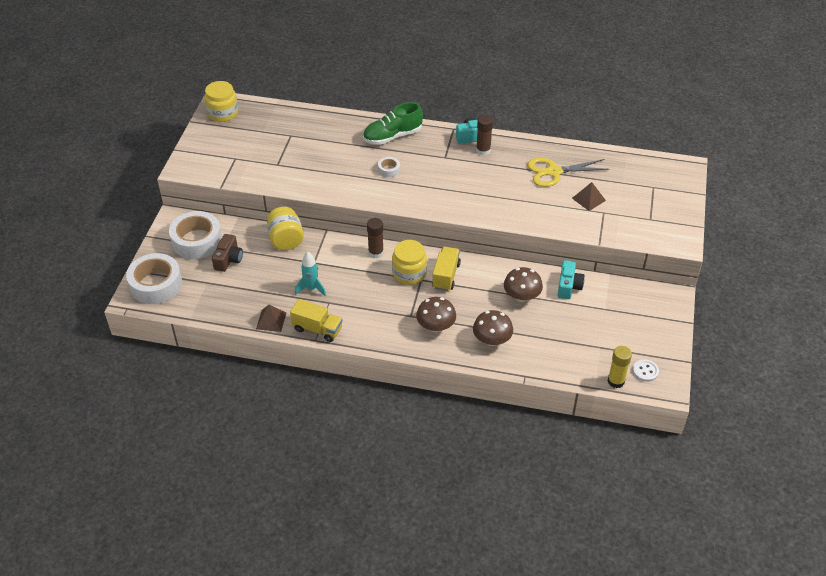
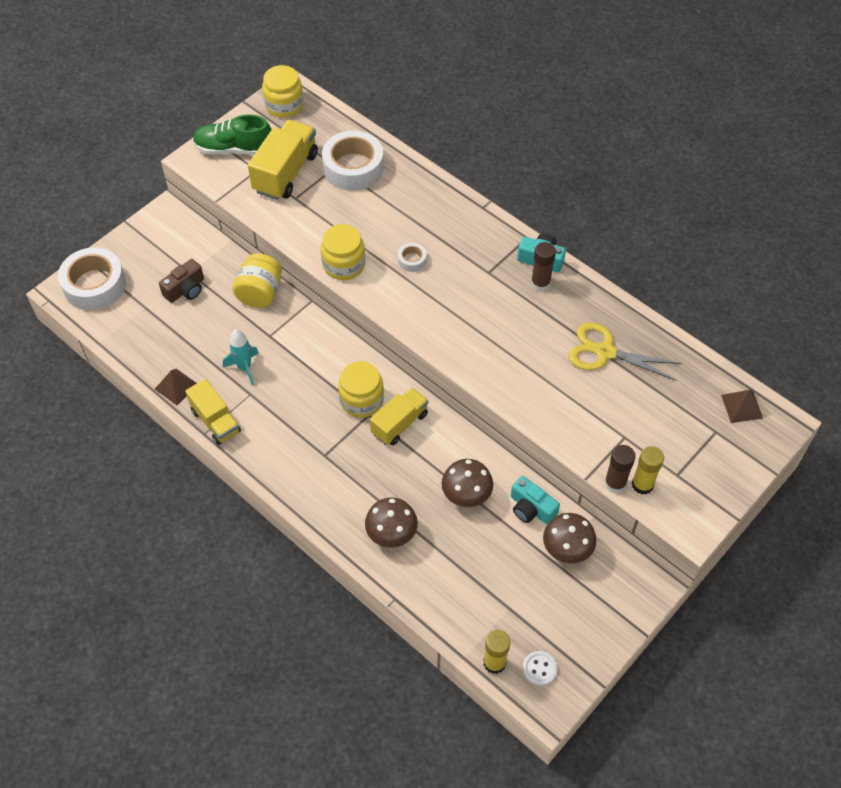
camera: 30 degrees right, 10 degrees up
white tape [169,211,222,259] -> white tape moved to [322,131,384,191]
green shoe [363,102,423,145] -> green shoe moved to [193,114,272,155]
brown glue stick [367,218,384,258] -> brown glue stick moved to [604,445,636,493]
brown mushroom [416,297,456,332] -> brown mushroom moved to [543,513,596,564]
turquoise camera [558,260,585,299] -> turquoise camera turned 90 degrees clockwise [511,476,560,525]
brown pyramid [572,182,606,211] -> brown pyramid moved to [721,390,763,423]
none -> yellow truck [248,120,318,200]
none -> yellow jar [321,224,365,280]
none -> yellow glue stick [632,446,664,495]

